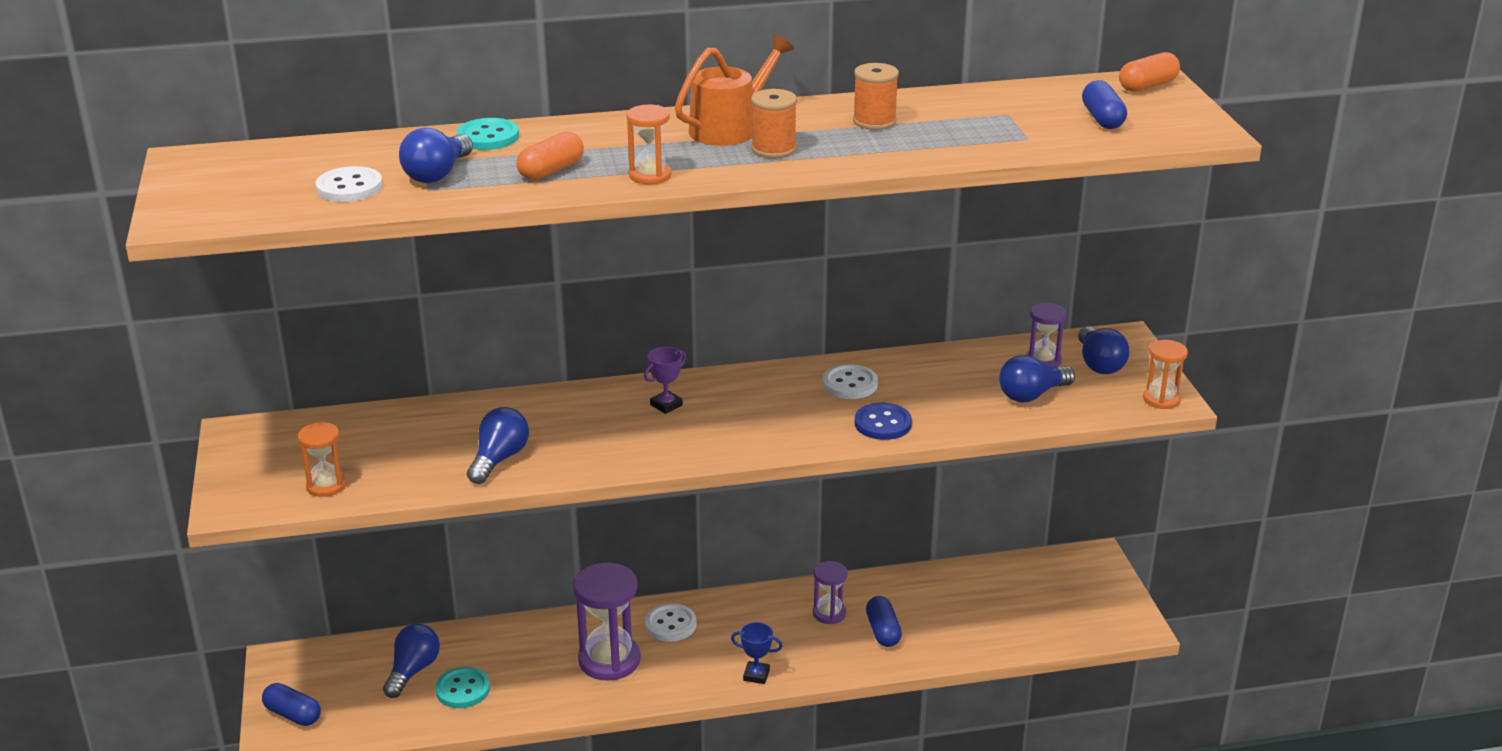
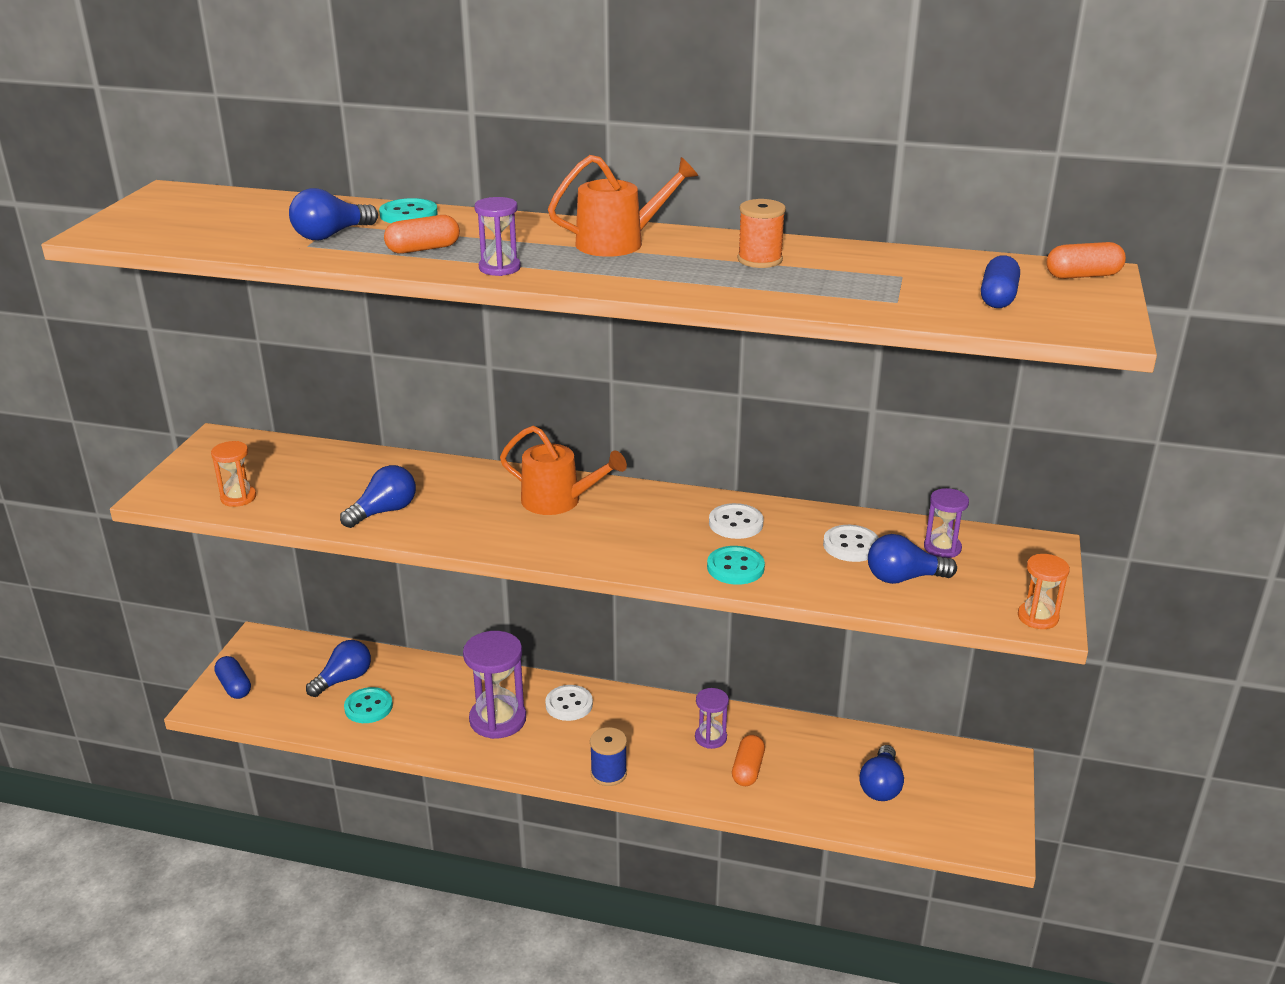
camera: 25 degrees right, 0 degrees up
white button [315,166,383,202] -> white button moved to [823,525,879,562]
orange hourglass [626,105,671,185] -> purple hourglass [474,197,521,276]
purple trophy [644,347,686,414] -> orange watering can [500,426,627,515]
blue trophy [731,622,782,684] -> blue spool [590,727,627,786]
orange spool [751,89,797,158] -> none
blue button [855,403,912,440] -> turquoise button [707,546,765,585]
blue capsule [866,596,902,647] -> orange capsule [732,735,765,786]
blue light bulb [1078,326,1129,374] -> blue light bulb moved to [859,745,904,801]

